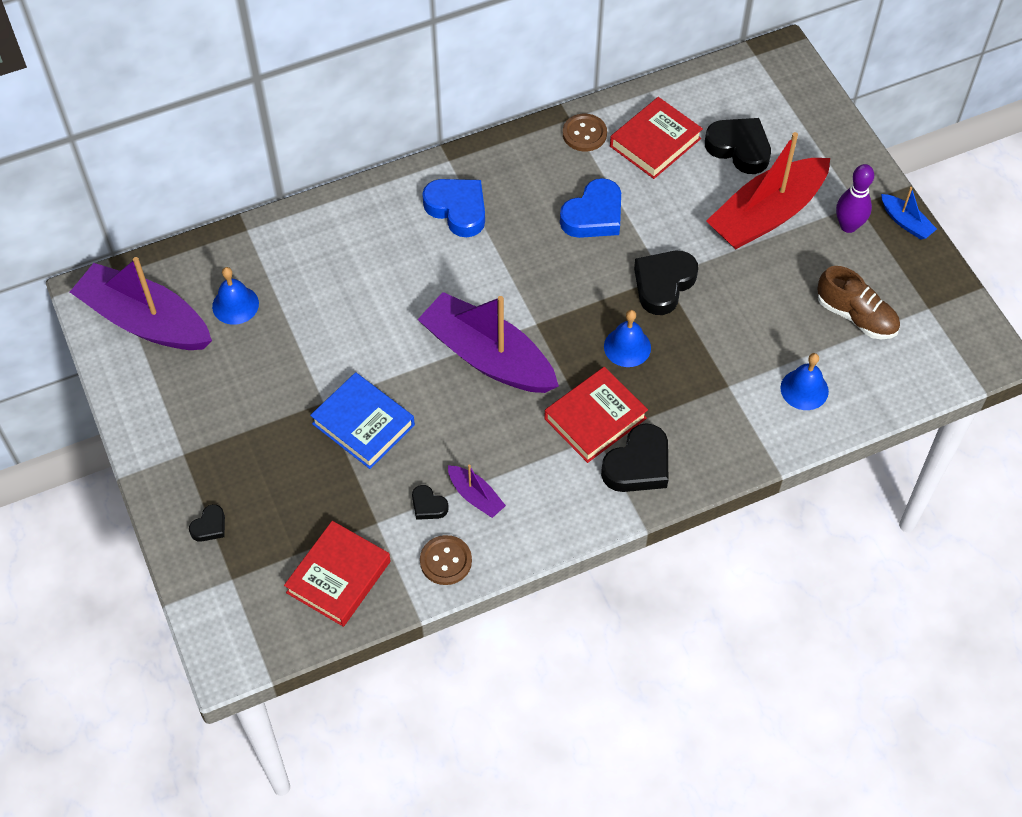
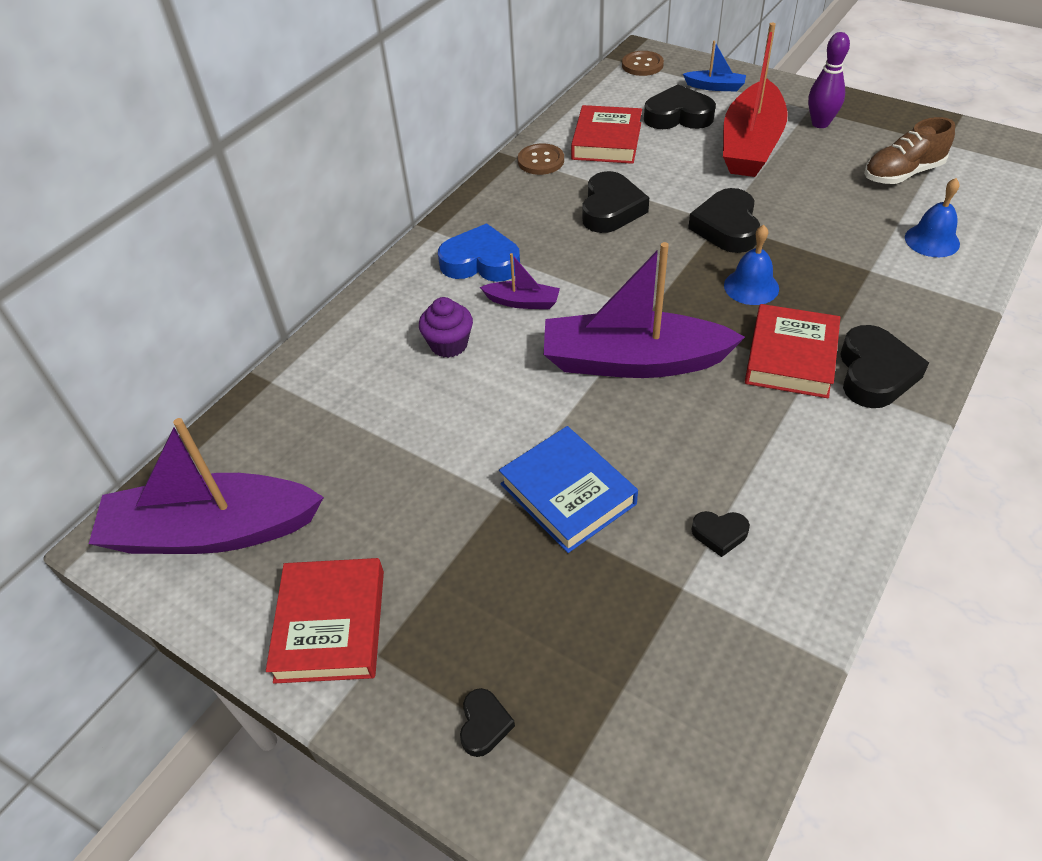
camera: 30 degrees left, 10 degrees down
blue bell [212,267,259,325] -> none
red book [284,521,390,627] -> red book moved to [266,558,384,684]
blue book [310,372,415,469] -> blue book turned 45 degrees clockwise [499,426,638,553]
brown button [420,535,472,585] -> brown button moved to [622,51,664,76]
purple boat [448,465,506,518] -> purple boat moved to [480,253,560,309]
blue heart [560,178,621,238] -> black heart [582,171,649,233]
brown shoe [817,266,900,339] -> brown shoe turned 150 degrees clockwise [864,117,955,184]
blue boat [881,187,937,240] -> blue boat moved to [683,41,746,91]
none -> purple cupcake [419,297,473,358]

